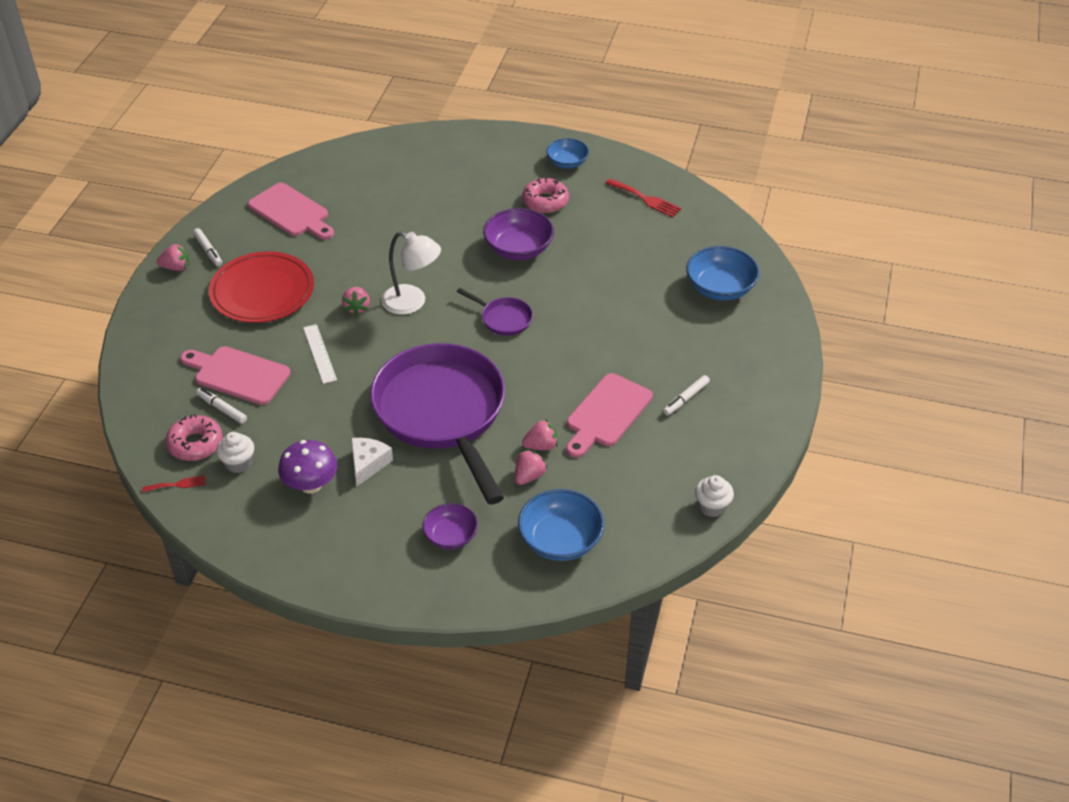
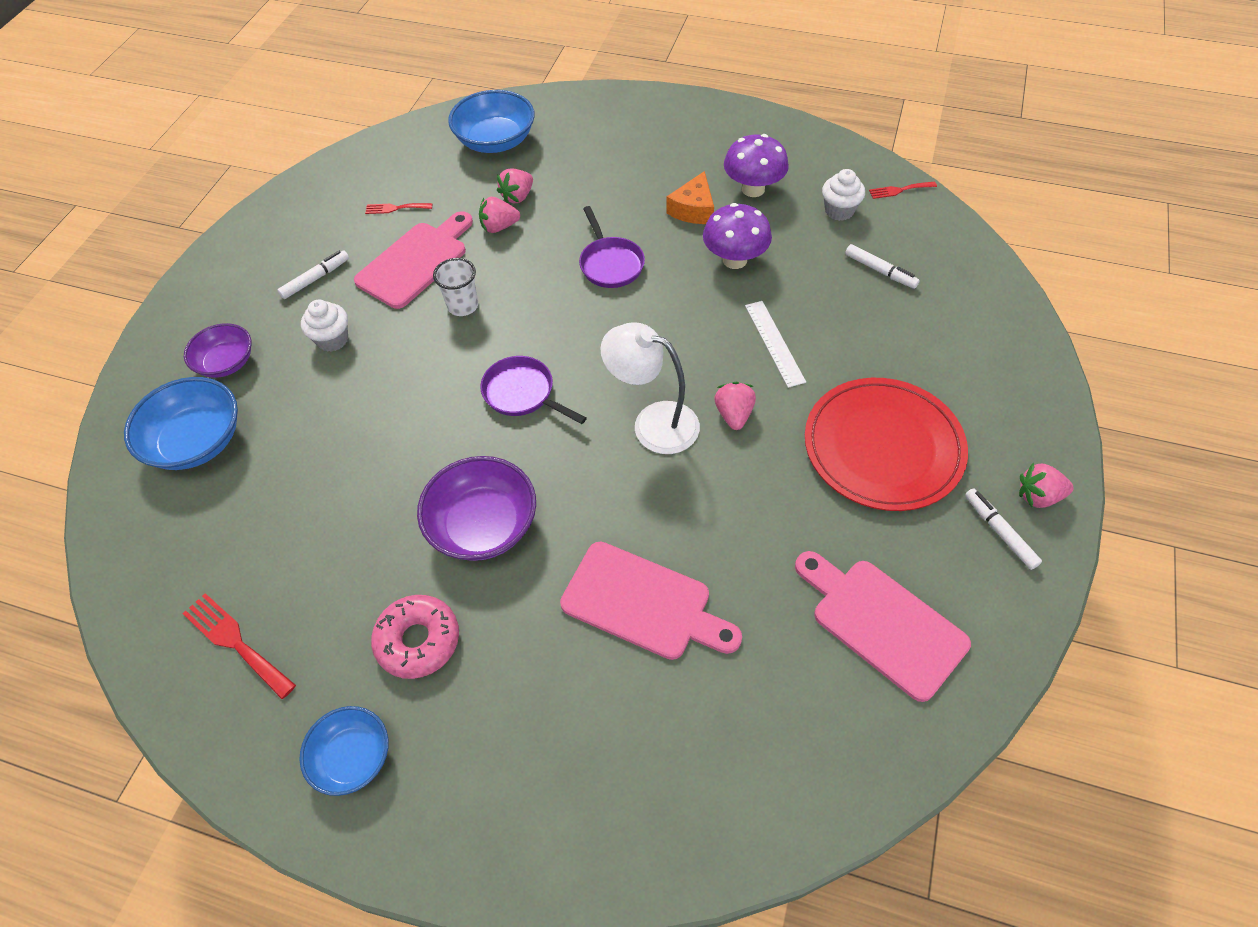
camera: 175 degrees left, 10 degrees up
pink donut [166,414,222,461] -> none
pink cutting board [180,346,291,405] -> pink cutting board moved to [560,542,742,660]
white cheese [351,438,393,486] -> orange cheese [666,171,714,224]
purple pan [370,343,505,505] -> purple pan [579,206,645,288], size x0.40
purple bowl [423,503,478,549] -> purple bowl moved to [184,323,252,378]
white cupcake [695,475,734,517] -> white cupcake moved to [301,300,348,352]
none -> red fork [365,203,432,214]
none -> white cup [433,258,478,316]
none -> purple mushroom [703,203,772,269]

